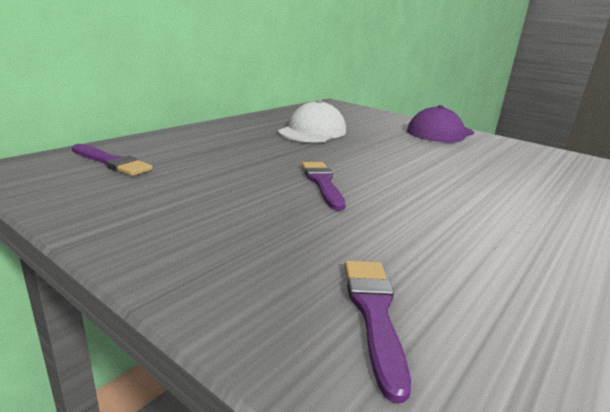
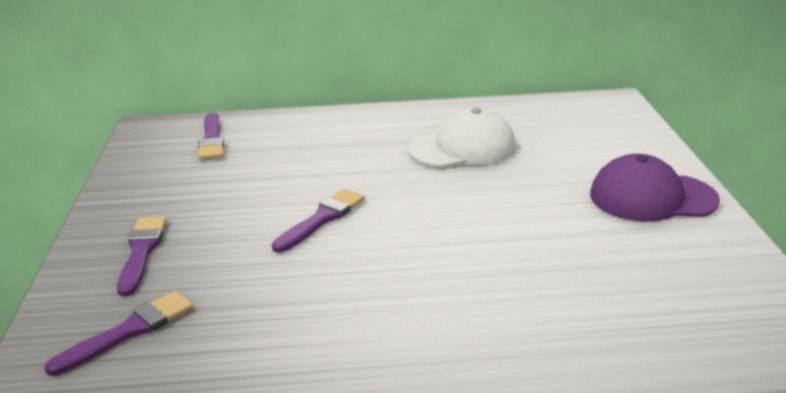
camera: 50 degrees right, 5 degrees up
none -> purple brush [117,217,166,296]

